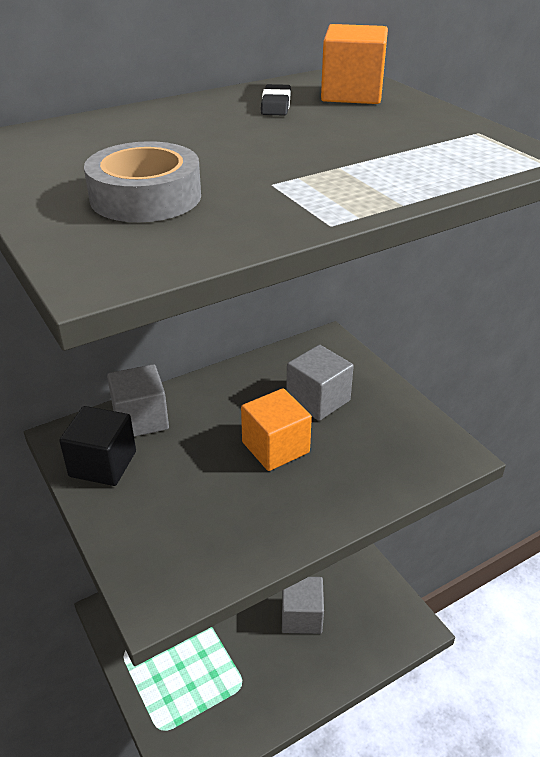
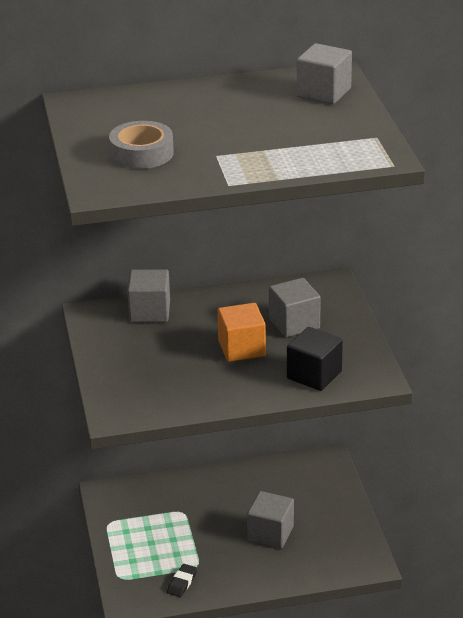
camera: 20 degrees right, 5 degrees down
black cube [59,406,136,486] -> black cube moved to [287,327,343,391]
black eraser [261,84,291,116] -> black eraser moved to [167,564,197,597]
orange cube [321,24,388,104] -> grey cube [297,43,352,104]

